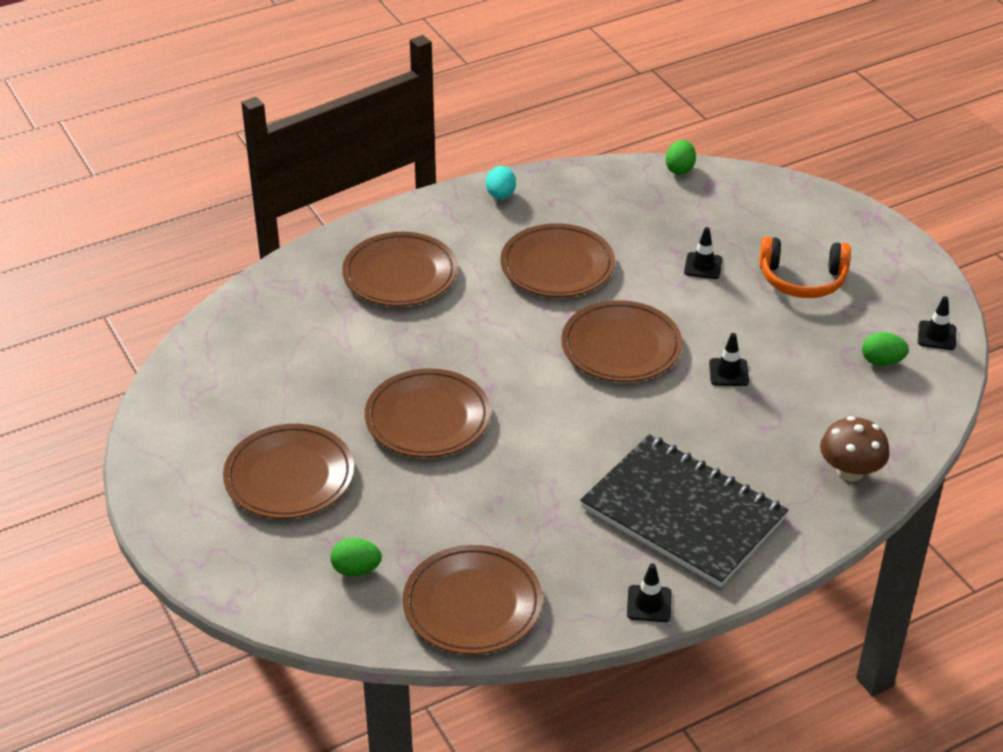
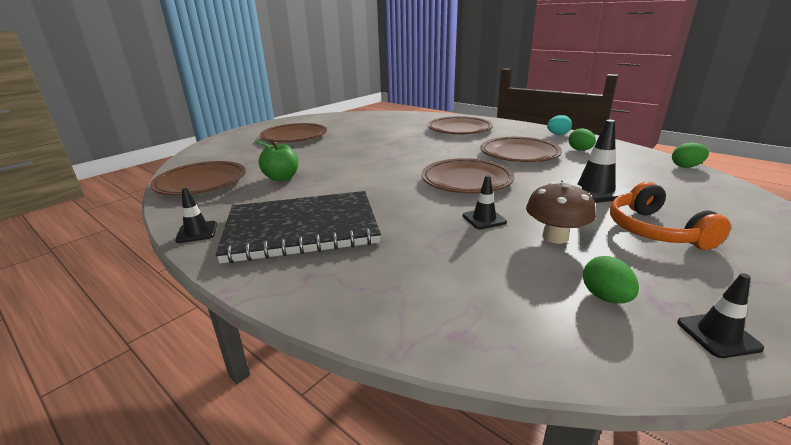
camera: 70 degrees right, 15 degrees down
green egg [330,538,382,577] -> green egg moved to [568,128,596,151]
brown plate [365,368,491,458] -> none
black notebook [580,434,788,587] -> black notebook turned 60 degrees clockwise [216,191,381,263]
black traffic cone [684,227,722,279] -> black traffic cone [561,120,631,203], size x1.71
brown mushroom [820,416,890,481] -> brown mushroom moved to [526,181,596,244]
none -> green apple [255,140,298,182]

